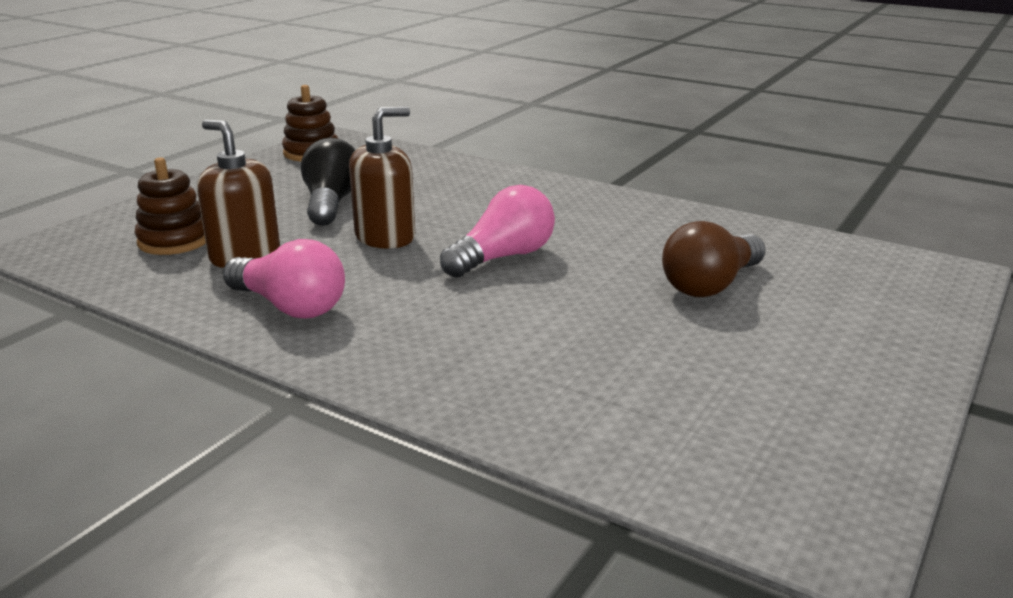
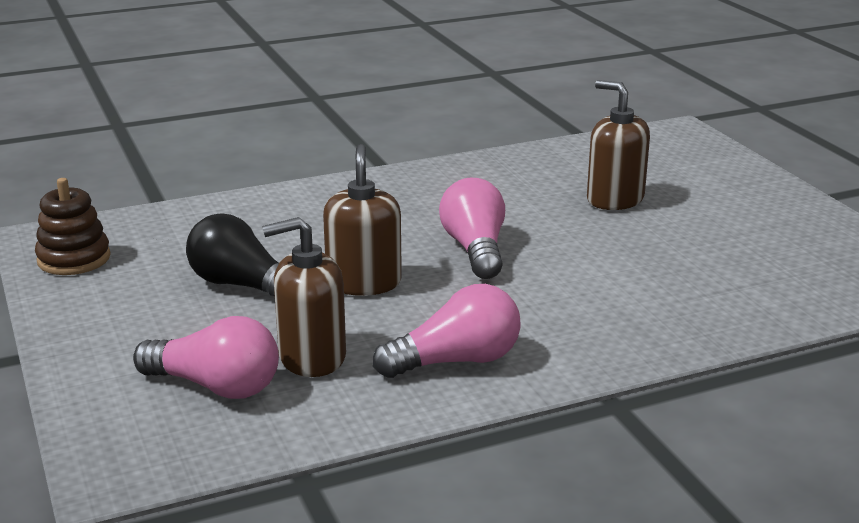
camera: 55 degrees left, 0 degrees up
brown stacking toy [135,157,206,255] -> pink light bulb [133,316,279,399]
brown light bulb [662,221,766,297] -> brown soap dispenser [587,80,650,210]

